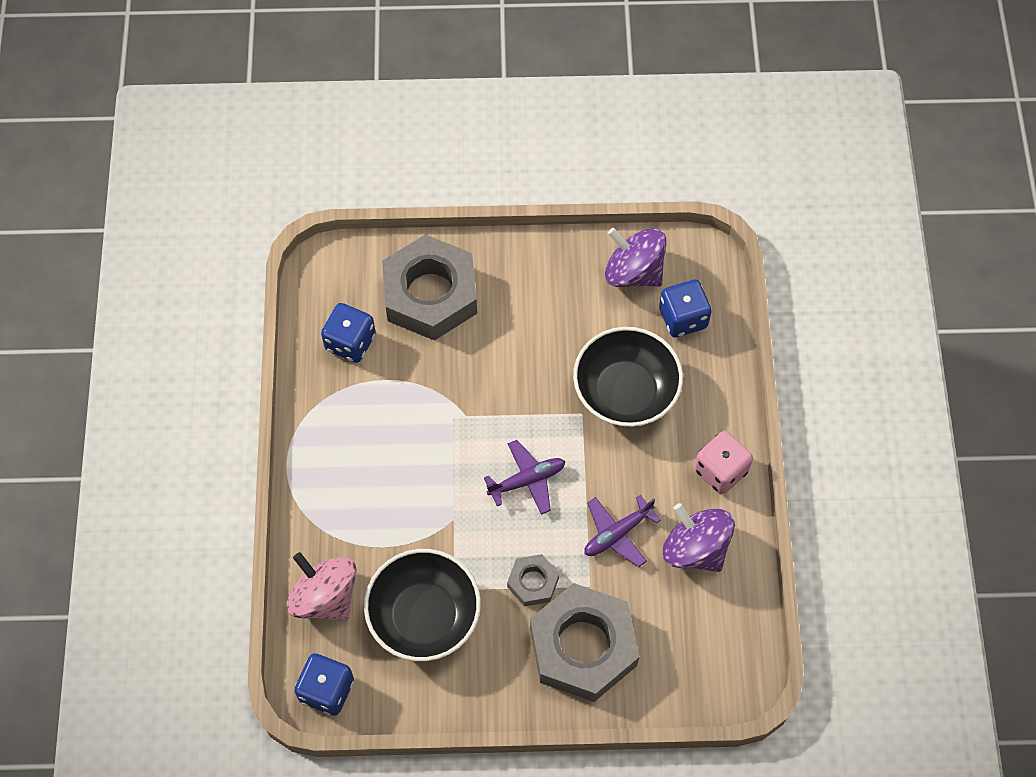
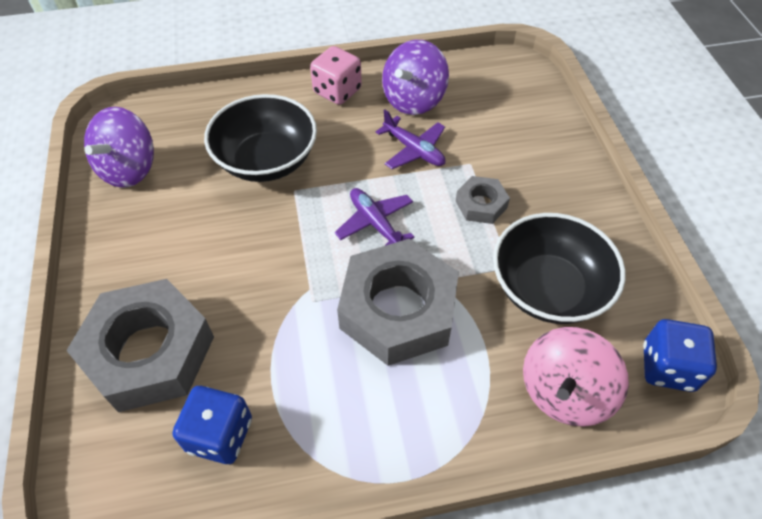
camera: 100 degrees left, 10 degrees down
grey nut [530,583,639,702] -> grey nut moved to [337,239,459,366]
blue dice [659,280,712,337] -> none

